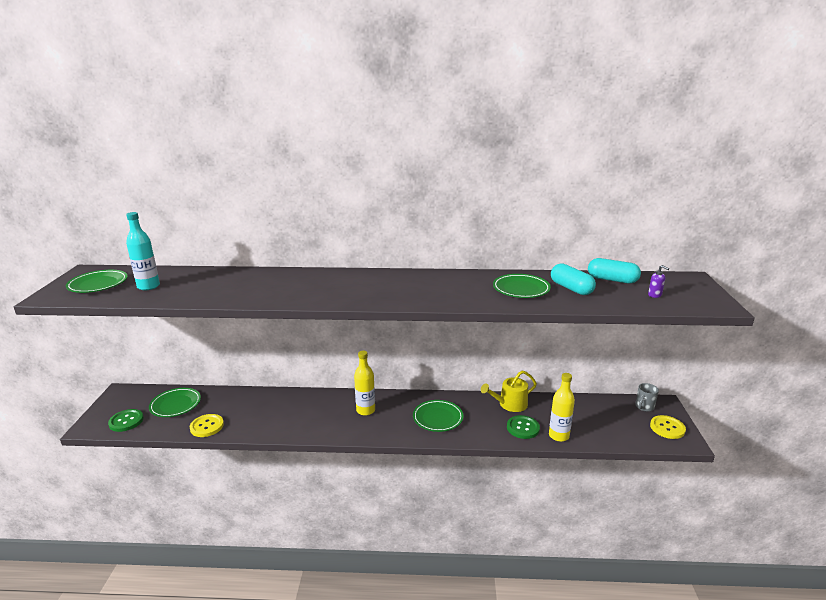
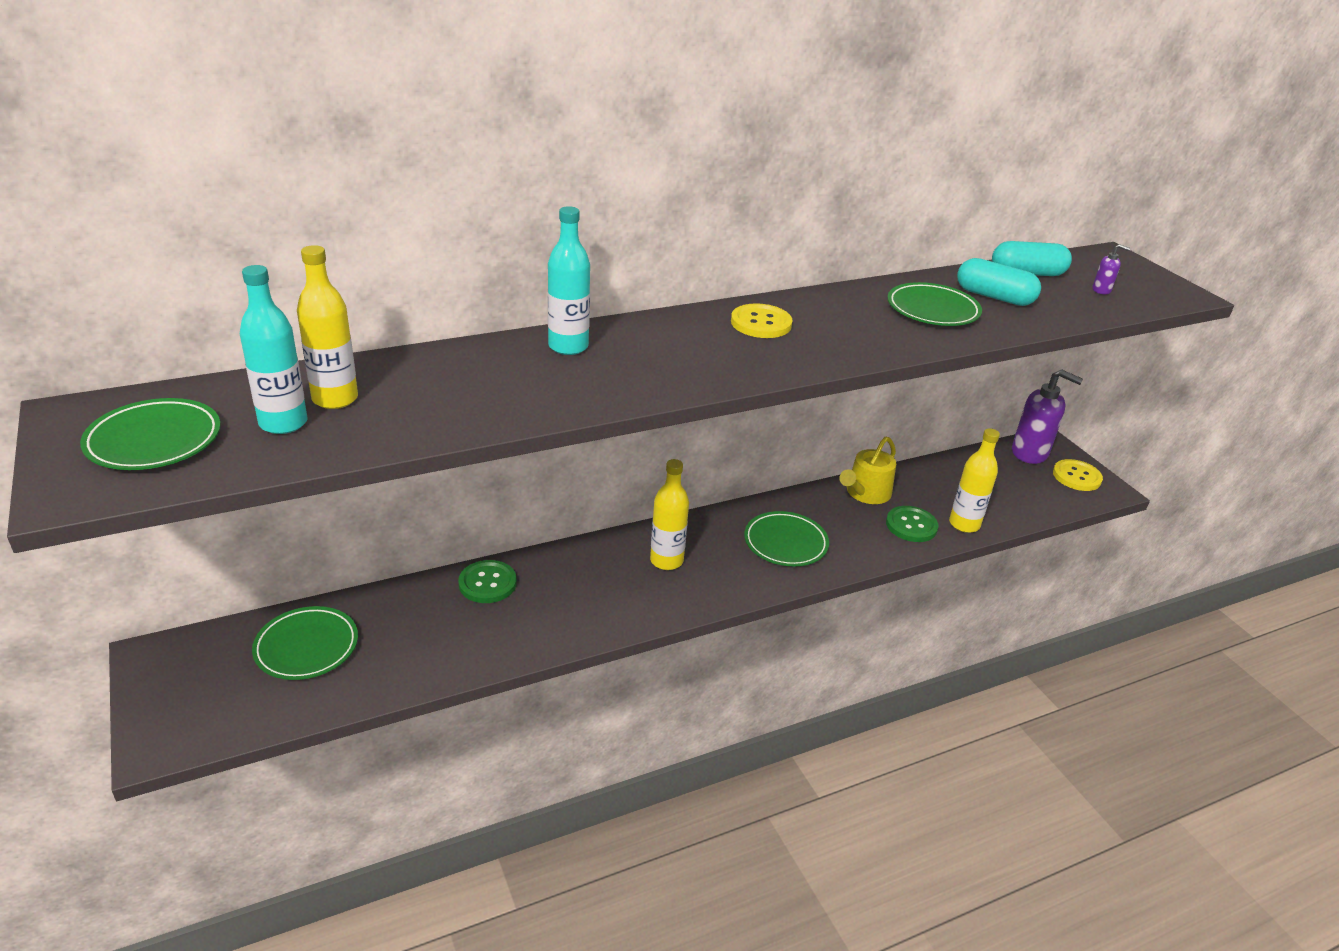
camera: 30 degrees left, 10 degrees up
green button [108,409,144,432] -> green button moved to [458,560,517,603]
yellow button [190,414,224,437] -> yellow button moved to [731,303,793,338]
grey mug [635,383,659,412] -> purple soap dispenser [1012,369,1083,464]
none -> yellow bottle [297,245,358,409]
none -> turquoise bottle [548,206,590,355]

